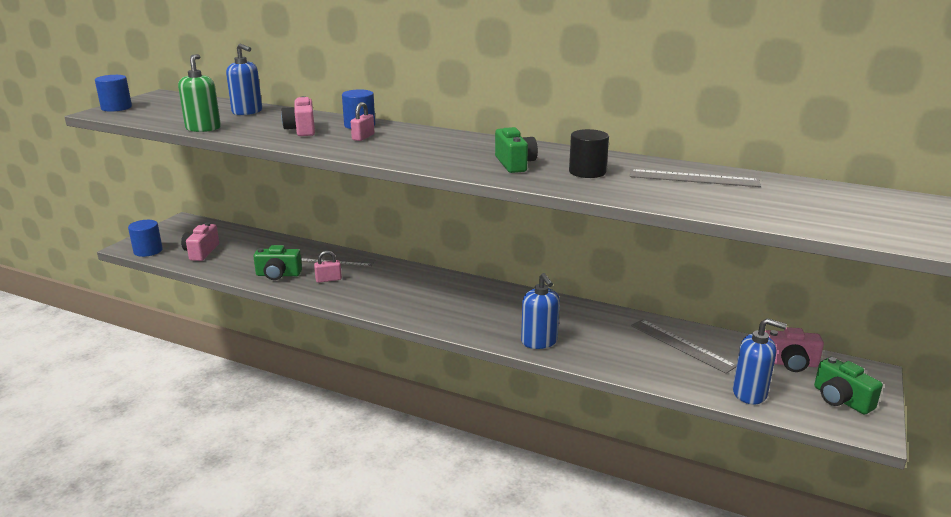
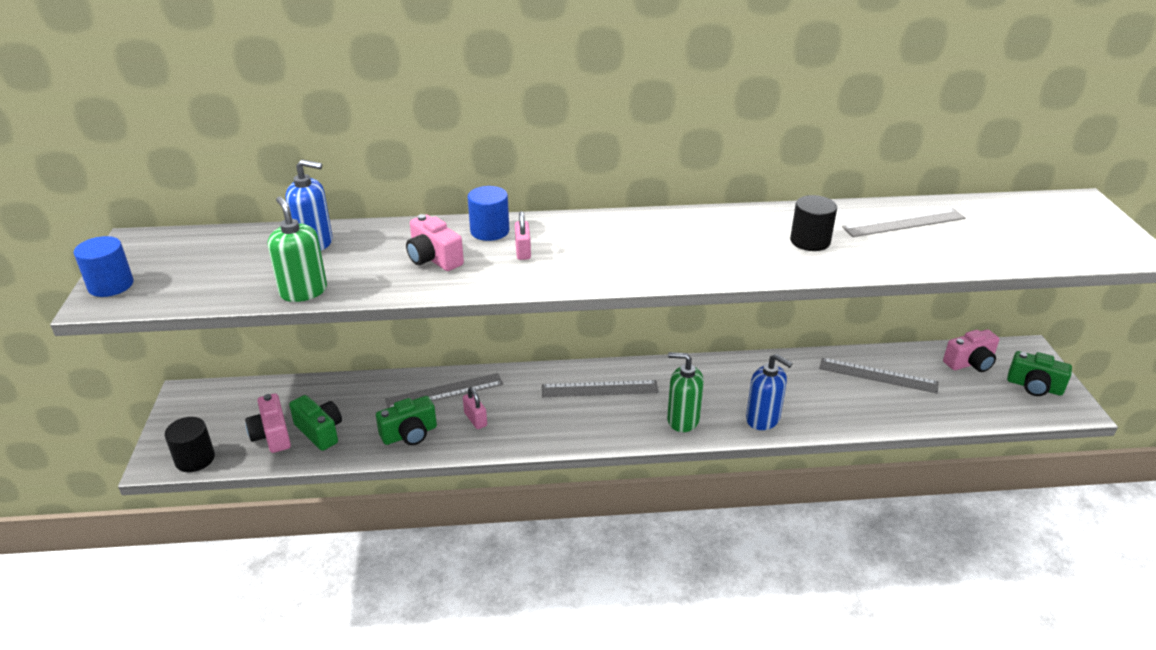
camera: 30 degrees left, 10 degrees up
blue cylinder [128,220,163,257] -> black cylinder [165,417,215,472]
pink padlock [314,251,342,283] -> pink padlock turned 75 degrees counterclockwise [463,387,487,429]
green camera [495,127,538,173] -> green camera moved to [289,395,342,451]
blue soap dispenser [733,318,787,405] -> none
none -> grey ruler [542,380,659,397]
none -> green soap dispenser [667,352,704,432]

